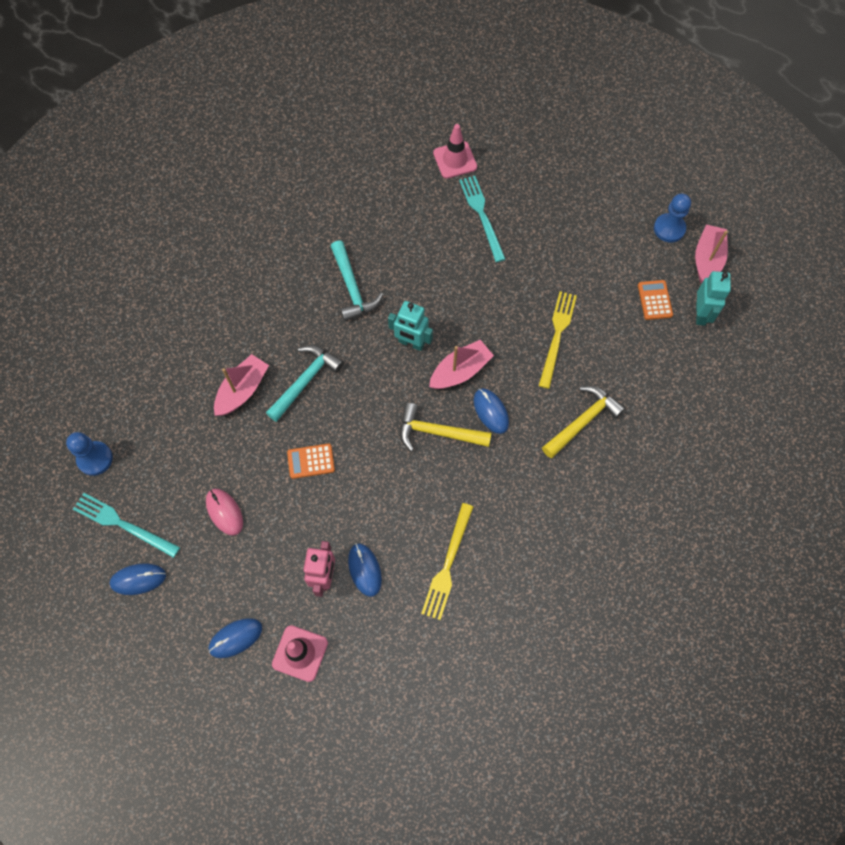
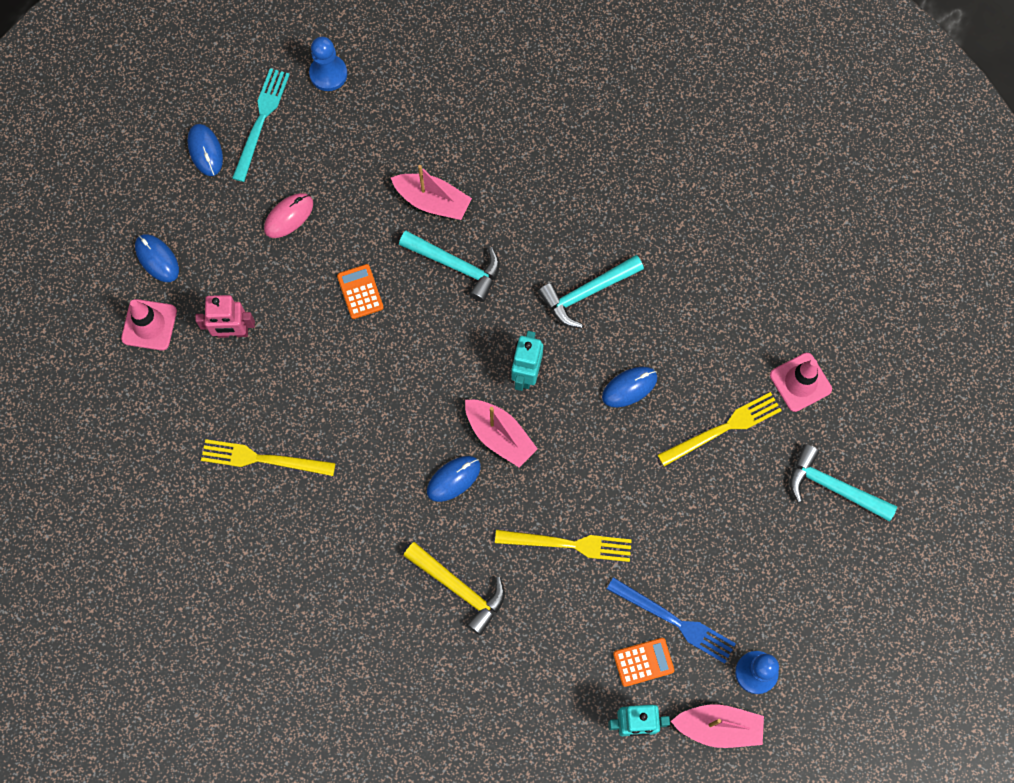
camera: 80 degrees right, 5 degrees up
blue mouse [348,543,382,597] -> blue mouse moved to [602,367,657,407]
yellow hammer [400,403,492,452] -> none
turquoise fork [459,176,505,262] -> yellow fork [658,392,782,466]
none -> blue fork [607,577,736,664]
none -> turquoise hammer [790,444,897,522]

